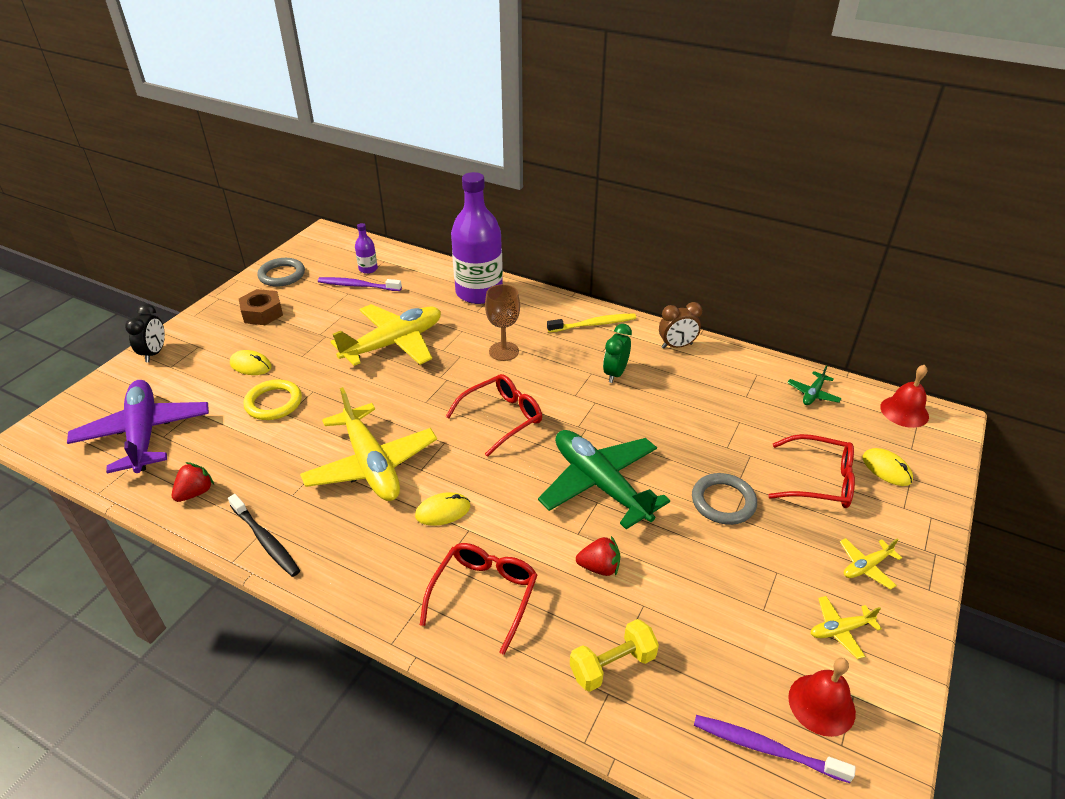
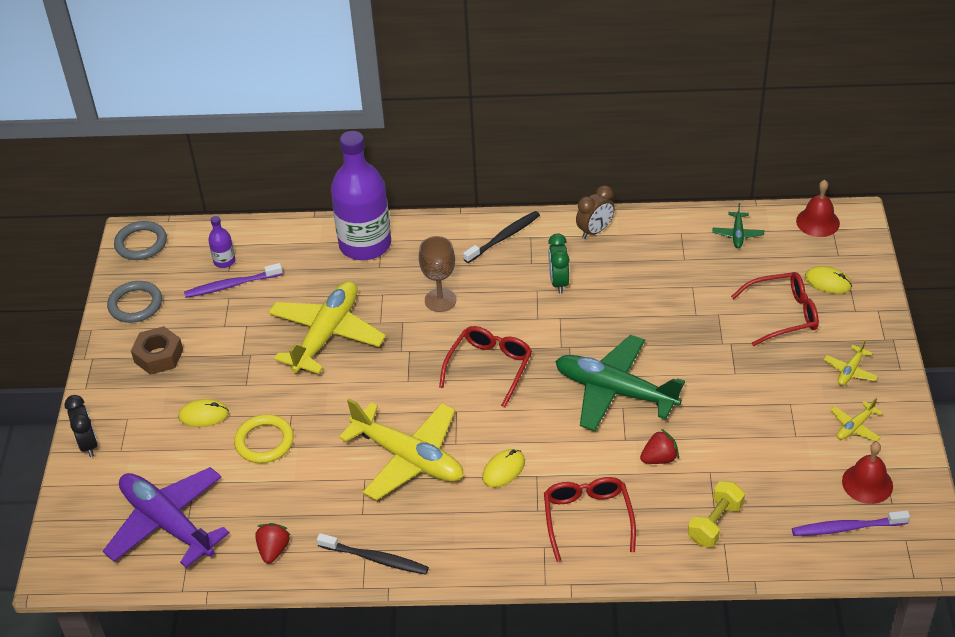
camera: 25 degrees left, 5 degrees up
yellow toothbrush [547,313,636,332] -> black toothbrush [463,211,540,263]
grey ring [692,473,757,525] -> grey ring moved to [114,221,167,260]

